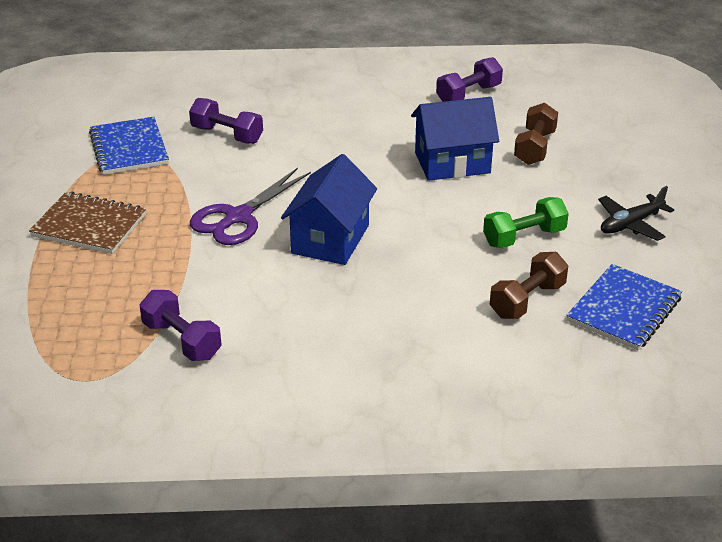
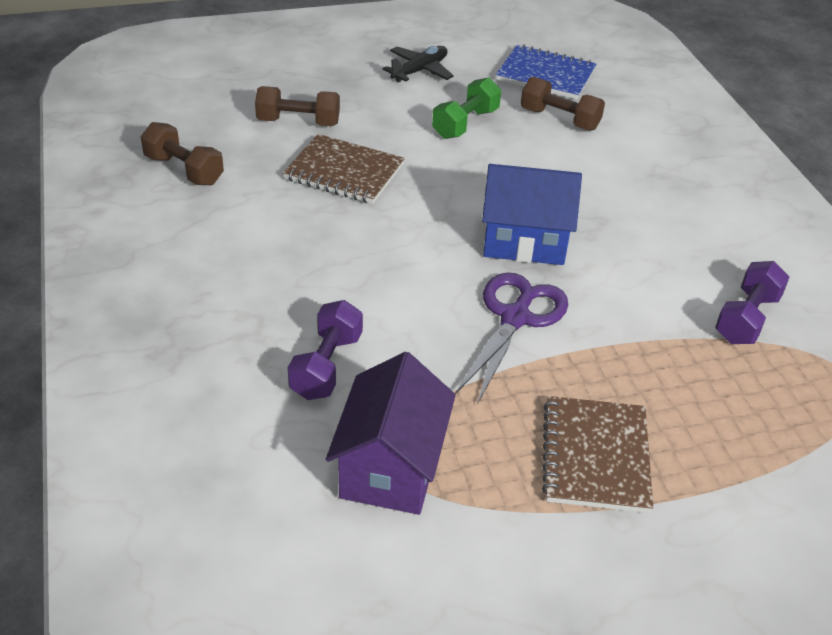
camera: 105 degrees left, 5 degrees up
blue notebook [89,117,169,175] -> purple house [326,352,456,515]
purple scissors [190,168,311,245] -> purple scissors turned 90 degrees counterclockwise [455,273,568,404]
blue house [411,97,499,181] -> brown notebook [283,134,405,204]
purple dumbbell [436,57,503,102] -> brown dumbbell [141,122,224,185]
green dumbbell [483,197,569,248] -> green dumbbell turned 75 degrees clockwise [432,77,501,139]
black plane [598,186,674,241] -> black plane turned 90 degrees counterclockwise [382,46,454,82]

